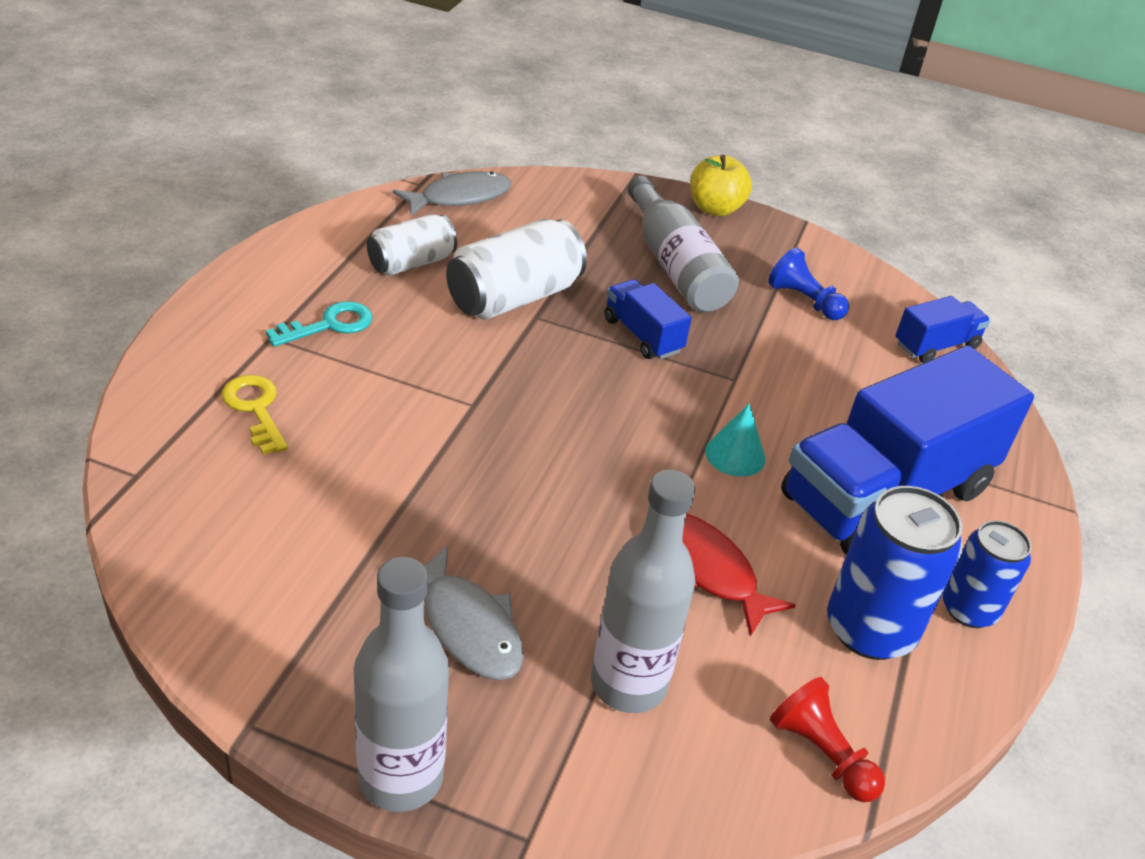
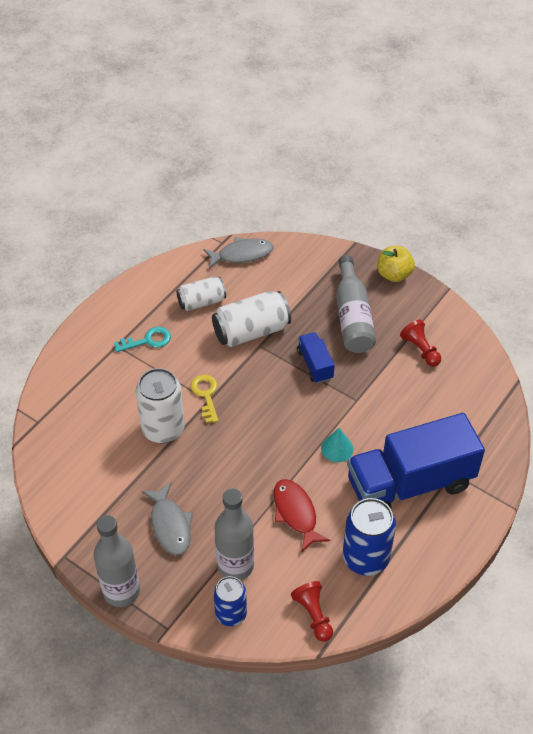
camera: 20 degrees right, 10 degrees up
yellow key [222,375,288,455] -> yellow key moved to [190,374,218,423]
blue pawn [768,248,849,320] -> red pawn [400,320,441,367]
blue truck [895,296,991,363] -> none
blue can [943,520,1032,628] -> blue can moved to [213,576,247,626]
none -> white can [136,368,185,443]

